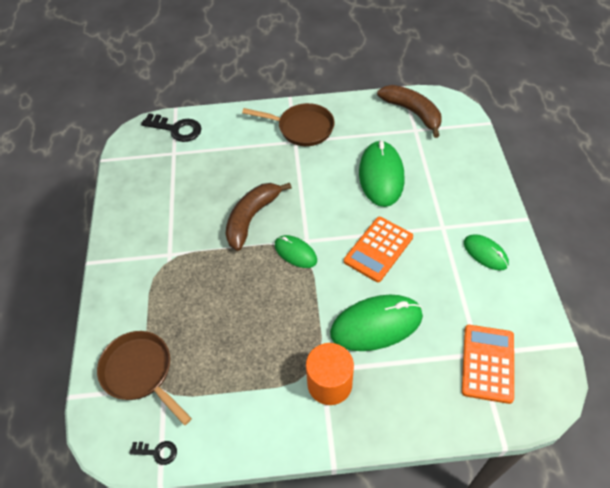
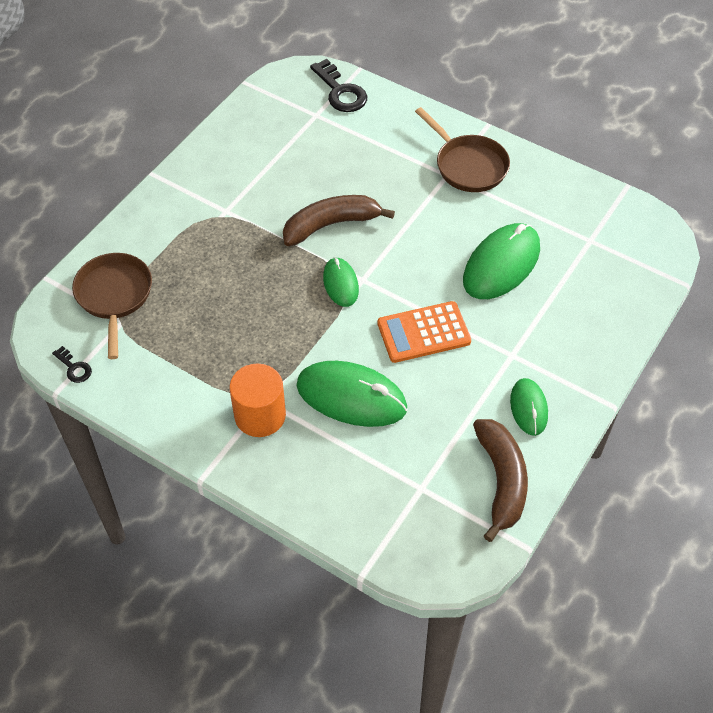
camera: 35 degrees right, 0 degrees up
brown banana [377,85,441,138] -> brown banana moved to [473,419,528,542]
orange calculator [462,325,514,404] -> none

